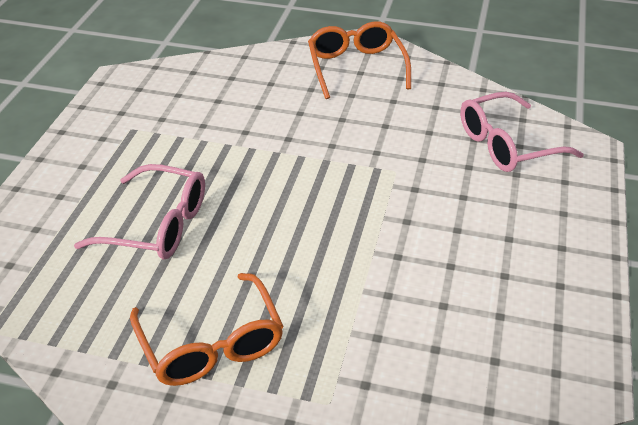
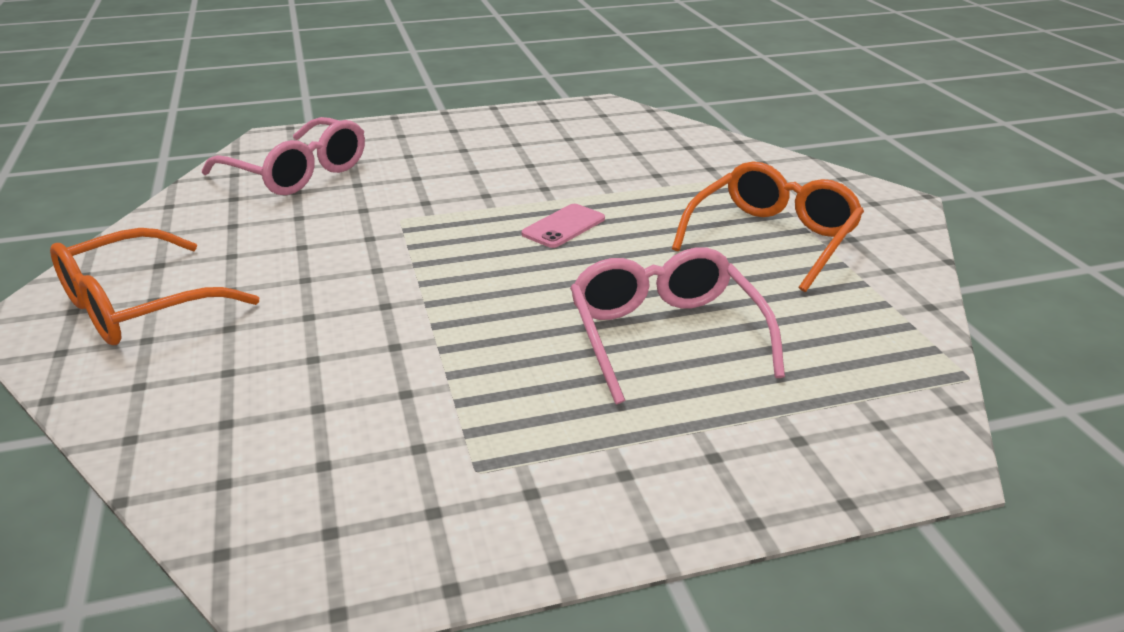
camera: 120 degrees left, 10 degrees down
none -> pink phone [522,204,605,248]

